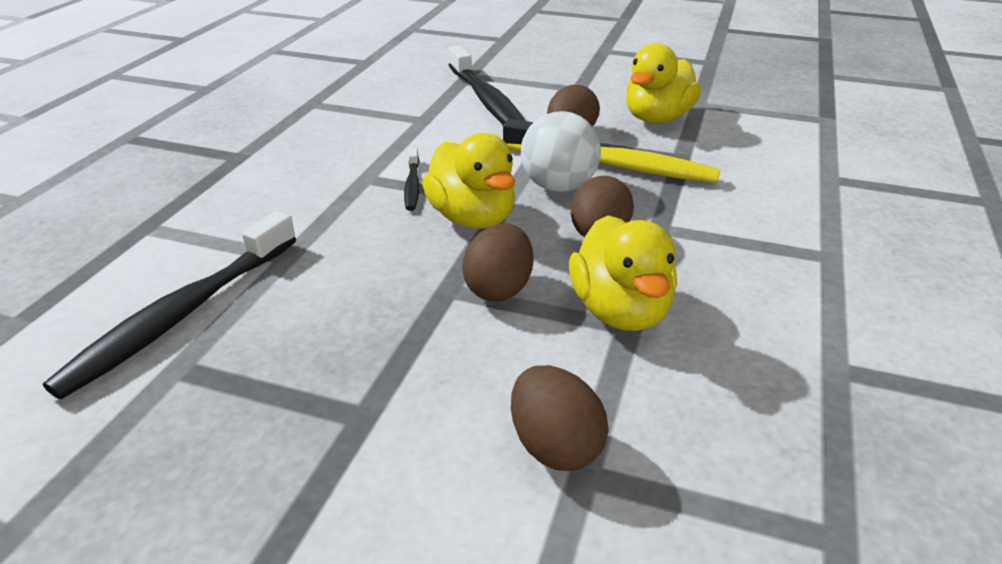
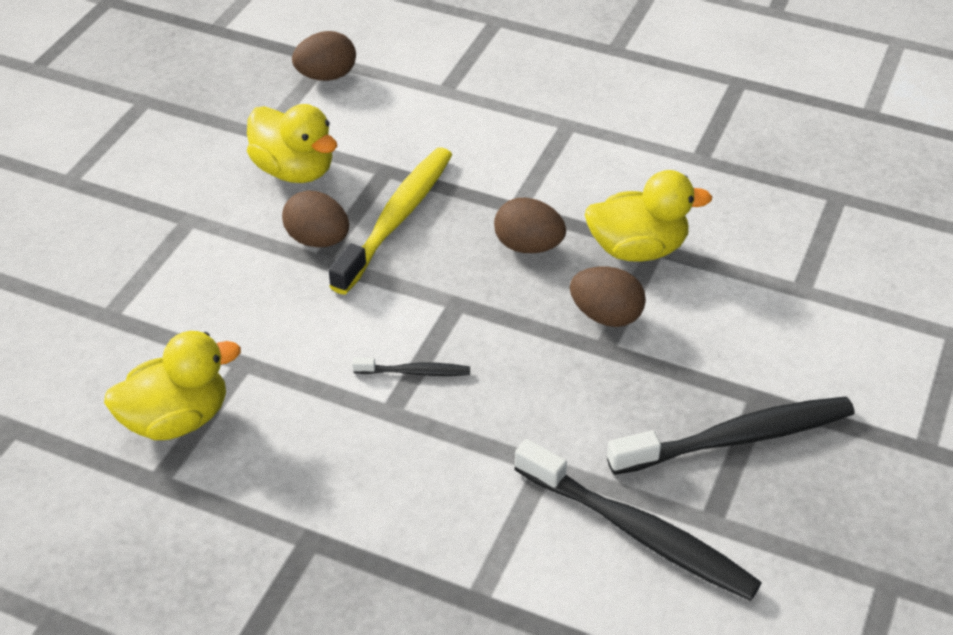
camera: 85 degrees left, 10 degrees up
yellow duck [422,133,515,229] -> yellow duck moved to [104,331,241,440]
black toothbrush [448,46,525,125] -> black toothbrush moved to [607,397,855,475]
brown egg [511,365,609,471] -> brown egg moved to [292,31,356,81]
white ball [521,111,601,192] -> none

